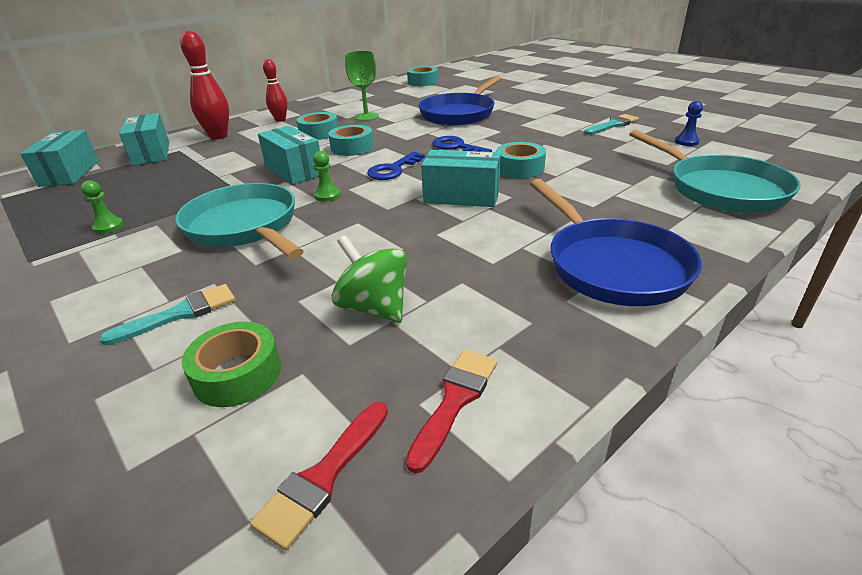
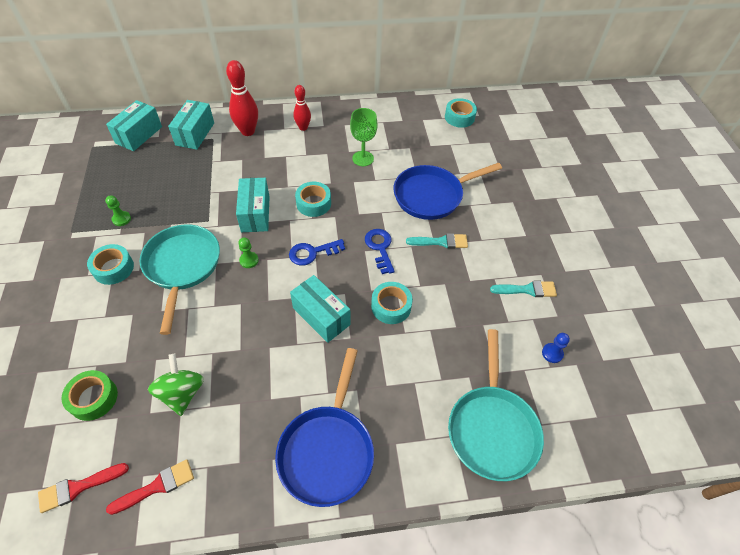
camera: 30 degrees right, 20 degrees up
turquoise brush [100,284,235,345] -> turquoise brush moved to [406,233,468,249]
turquoise tape [297,112,338,140] -> turquoise tape moved to [87,244,134,285]

